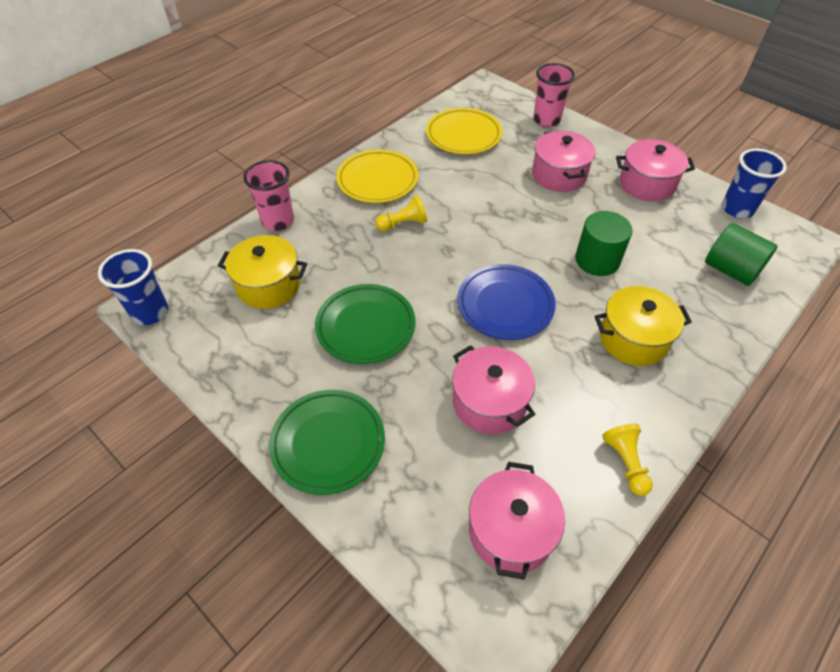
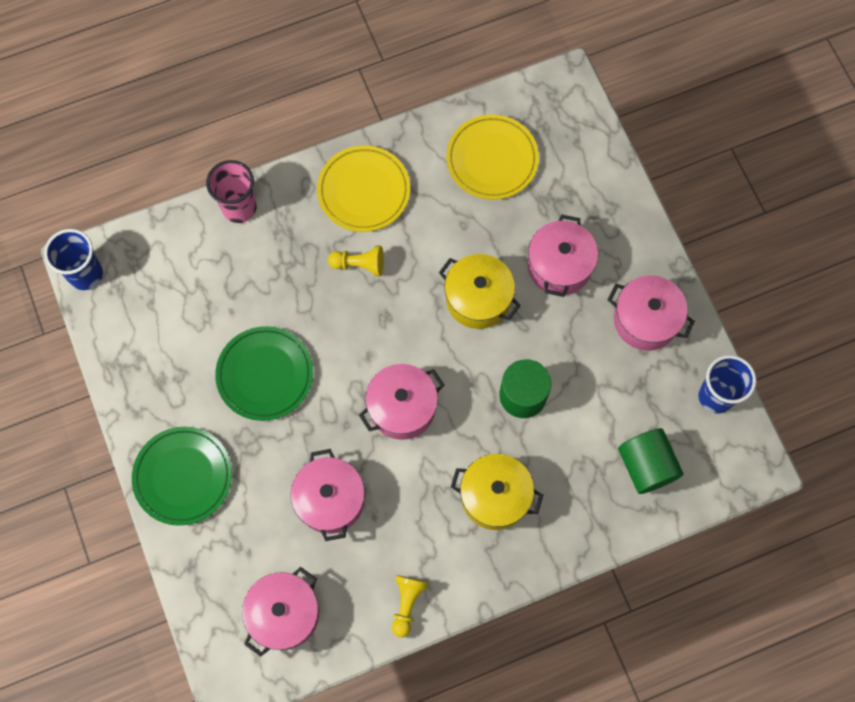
camera: 25 degrees right, 20 degrees up
yellow pot [218,235,307,309] -> yellow pot moved to [439,254,521,329]
blue plate [458,264,556,340] -> pink pot [359,364,444,440]
pink cup [533,63,575,127] -> none

